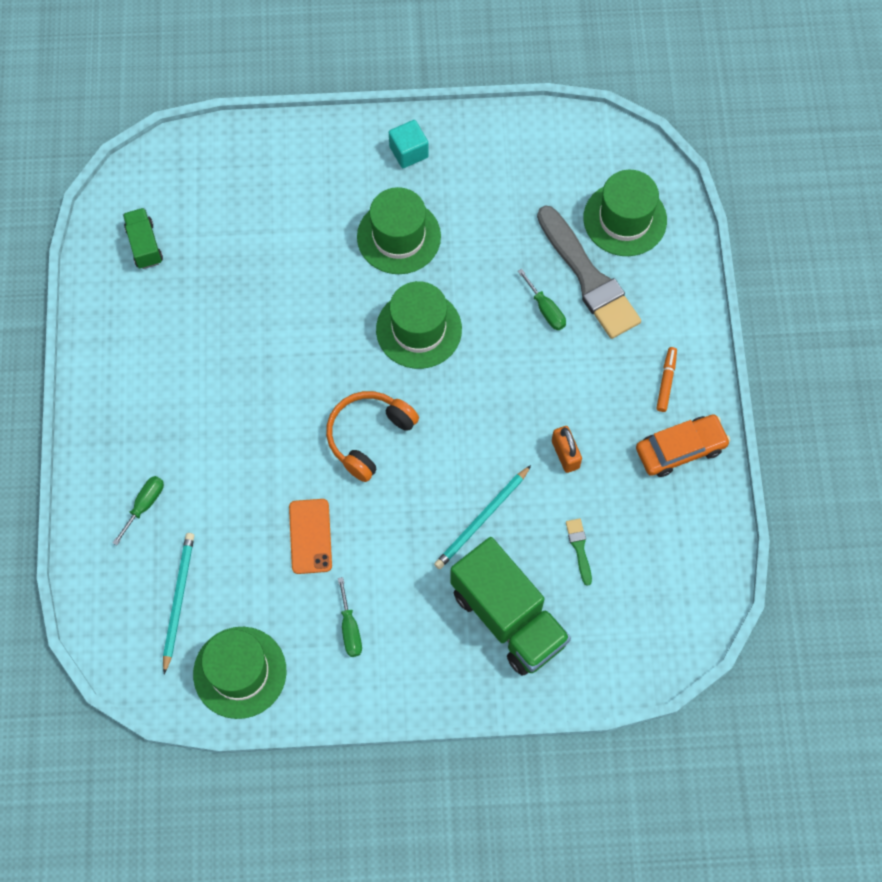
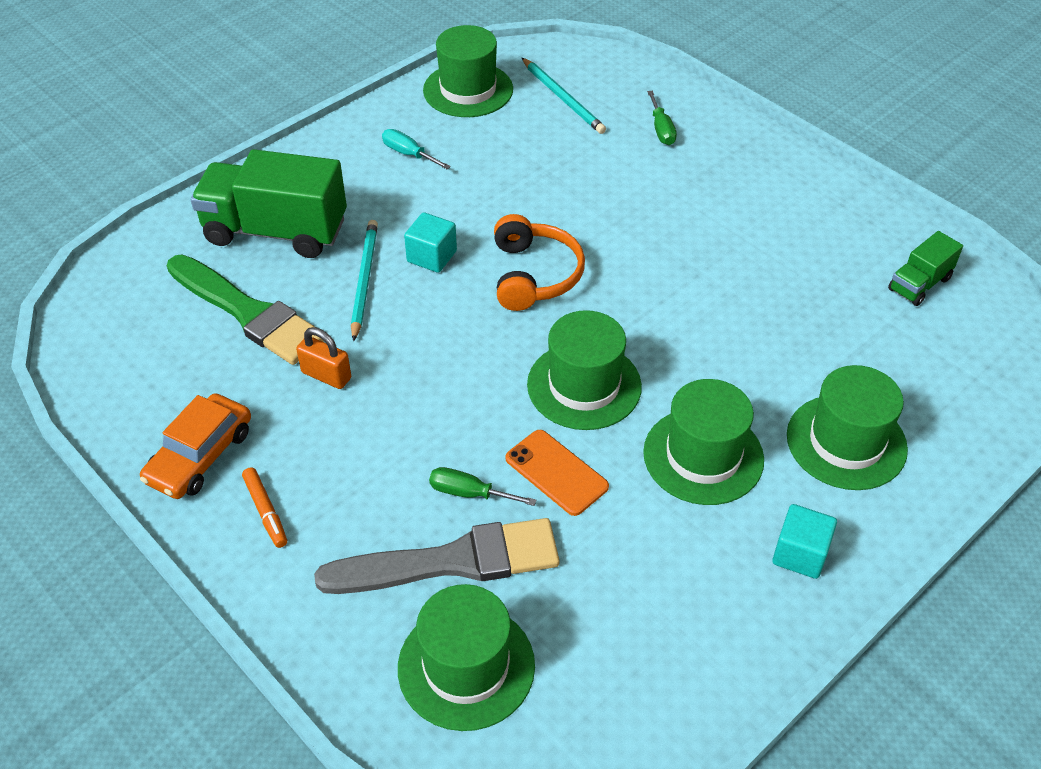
camera: 140 degrees right, 20 degrees down
green truck [123,208,163,269] -> green truck turned 105 degrees clockwise [888,231,963,306]
orange phone [289,499,332,574] -> orange phone moved to [505,430,609,516]
green screwdriver [338,577,362,657] -> turquoise screwdriver [382,129,451,169]
grey brush [537,206,641,339] -> grey brush turned 150 degrees clockwise [314,518,560,594]
green brush [566,519,592,586] -> green brush [167,255,323,365], size x2.46
none -> turquoise cube [404,212,457,273]
none -> green hat [787,365,908,490]

